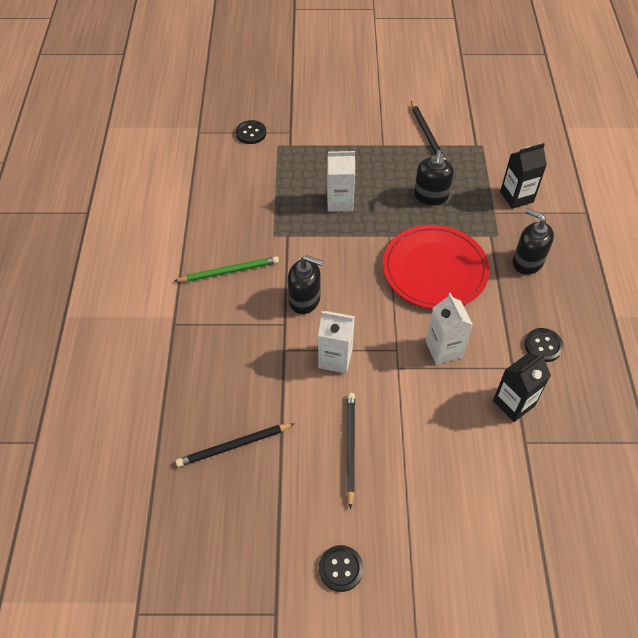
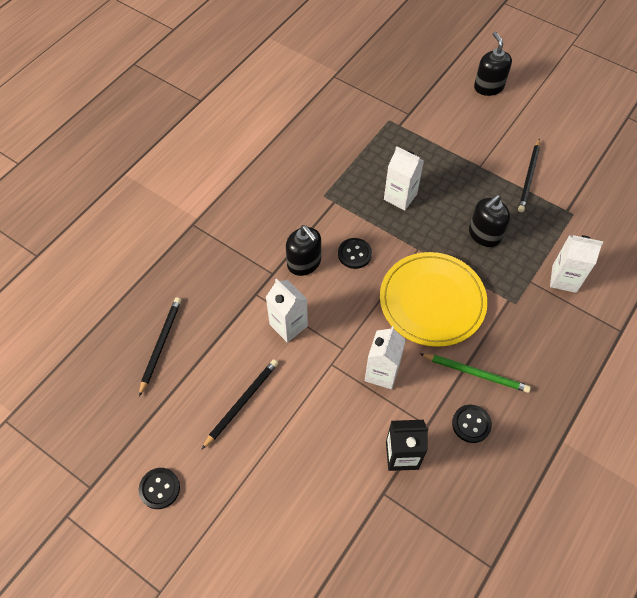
camera: 35 degrees right, 5 degrees up
green pencil [174,256,279,282] -> green pencil moved to [419,353,531,393]
black pencil [176,423,295,467] -> black pencil turned 90 degrees clockwise [139,297,181,396]
black button [236,120,266,144] -> black button moved to [338,238,372,269]
red plate [383,225,490,309] -> yellow plate [380,252,488,347]
black carton [500,143,547,209] -> white carton [550,235,603,293]
black soap dispenser [513,208,554,275] -> black soap dispenser moved to [474,32,512,96]

